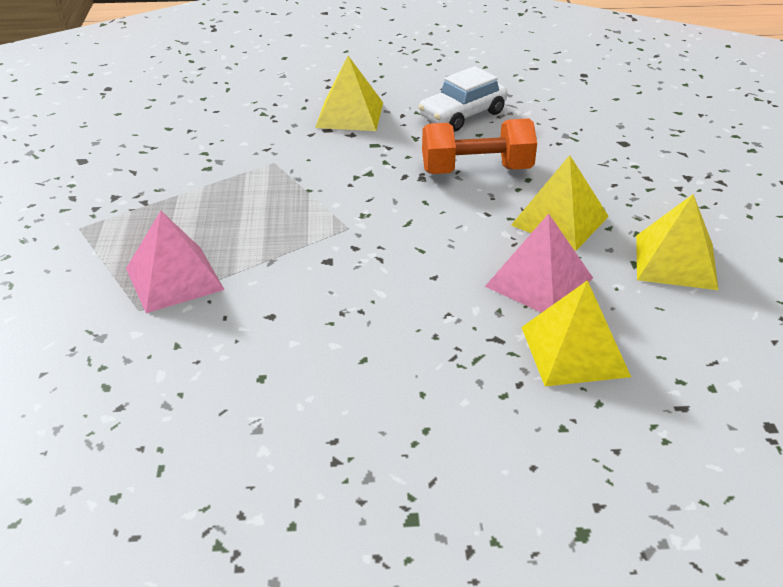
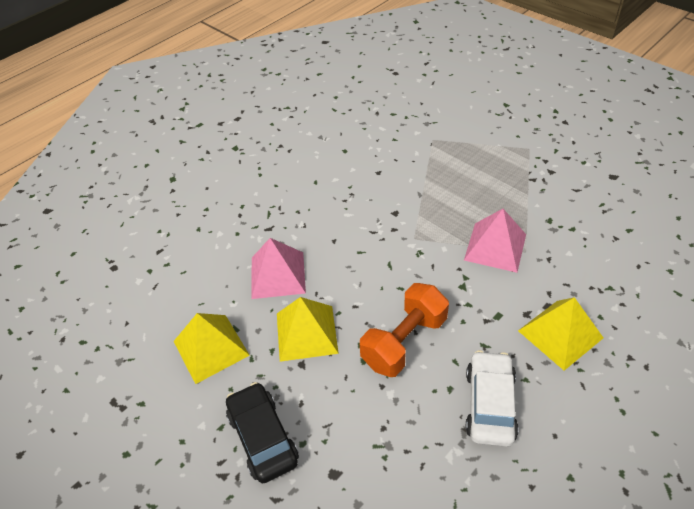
camera: 140 degrees right, 10 degrees up
pink pyramid [126,211,225,313] -> pink pyramid moved to [464,209,526,273]
yellow pyramid [521,280,631,386] -> none
none -> black car [226,382,299,483]

